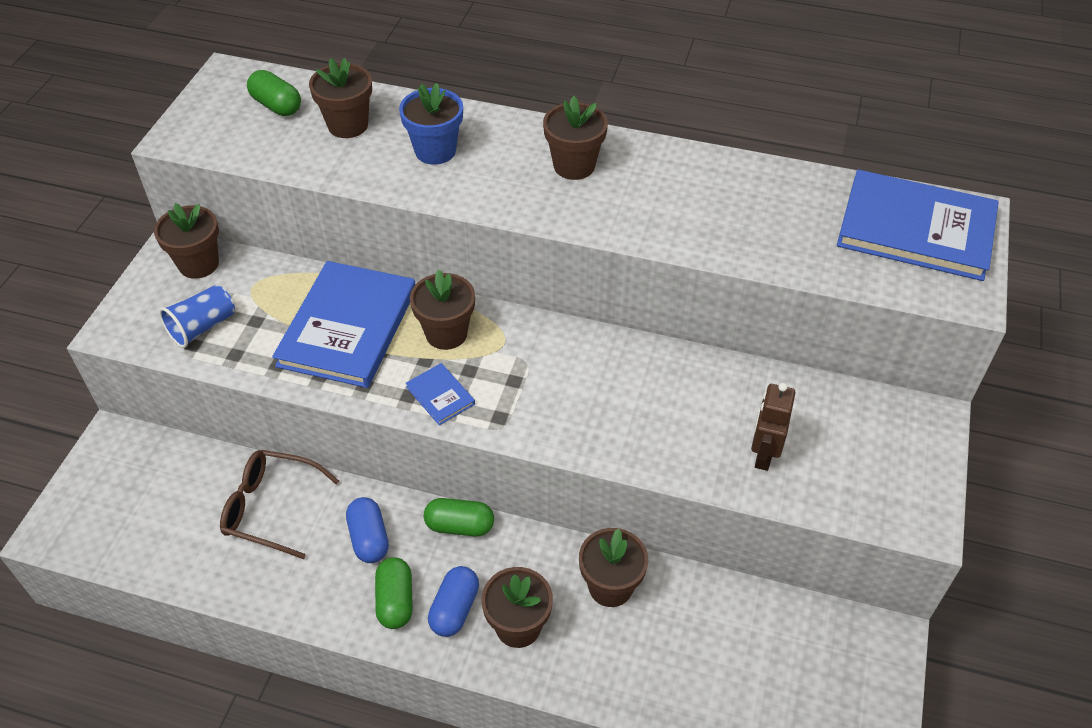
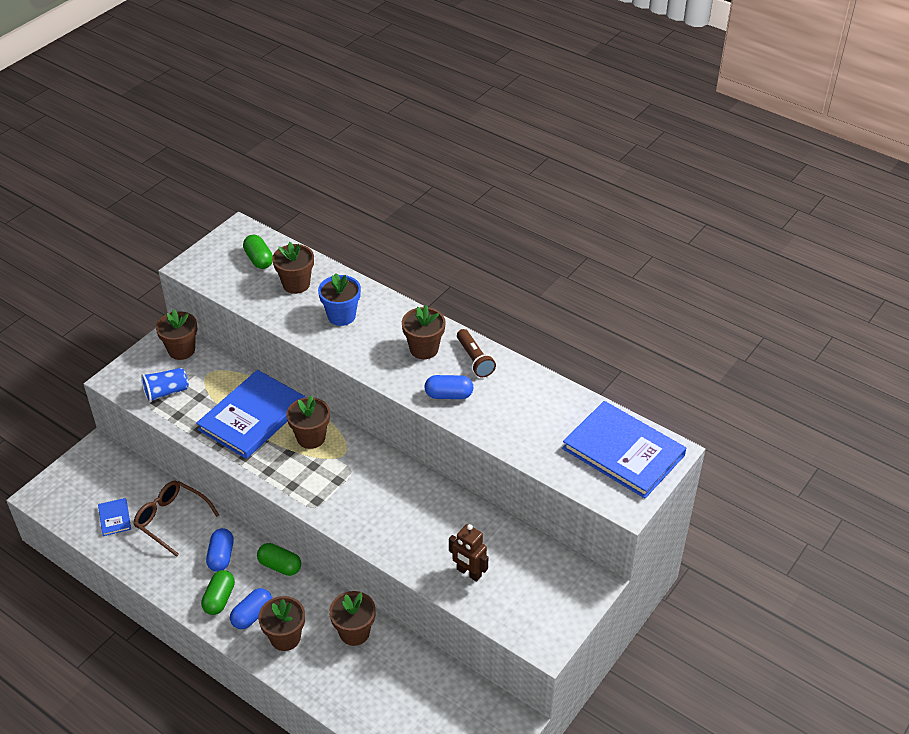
camera: 20 degrees right, 5 degrees down
blue book [406,363,475,425] -> blue book moved to [98,498,131,536]
brown robot [751,383,795,471] -> brown robot turned 90 degrees counterclockwise [449,524,488,582]
none -> blue capsule [425,375,474,399]
none -> brown flashlight [457,329,496,377]

